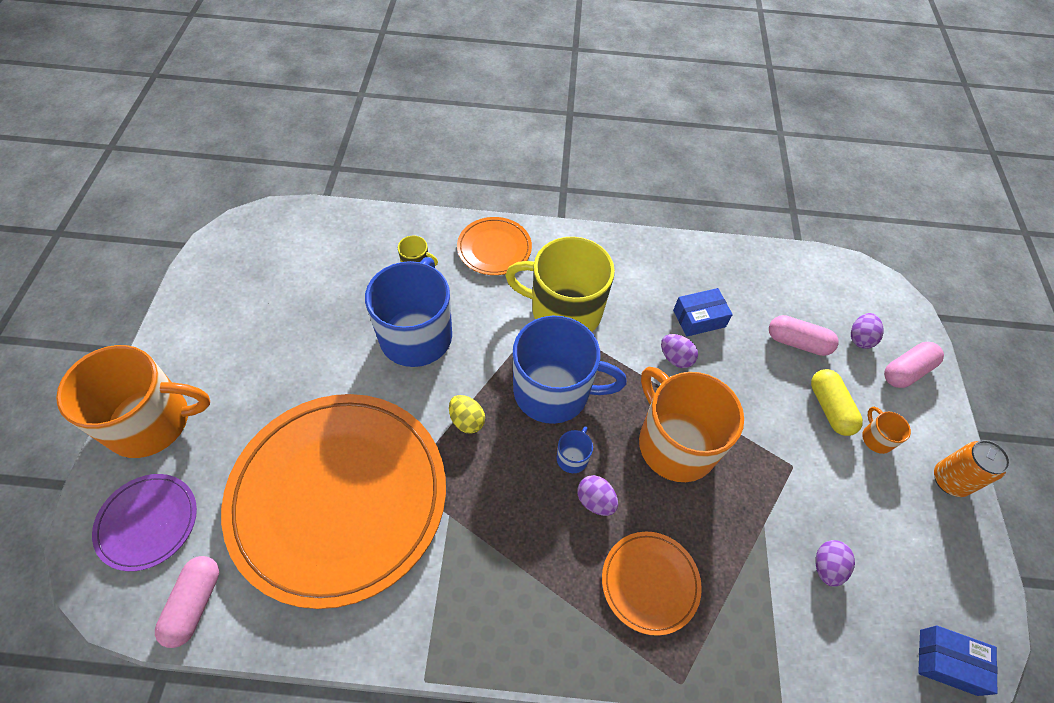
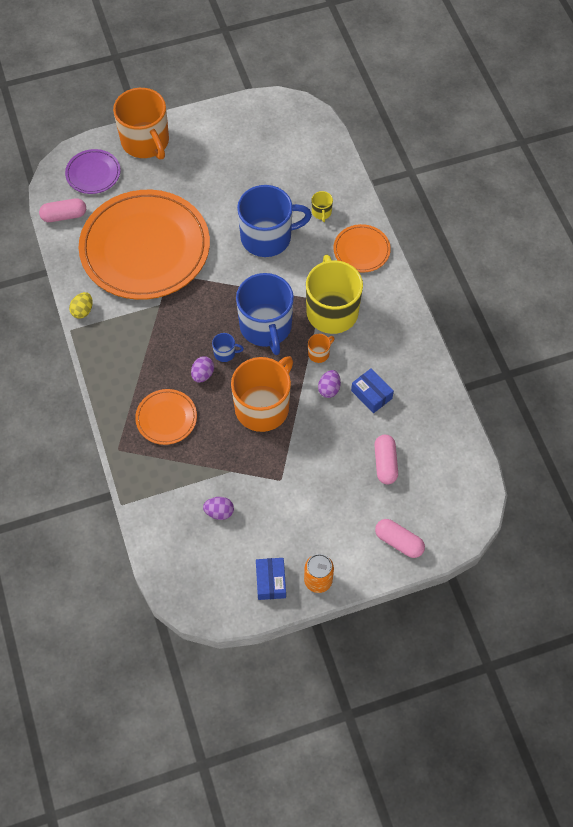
camera: 70 degrees right, 5 degrees up
yellow egg [449,395,485,434] -> yellow egg moved to [69,292,93,319]
yellow capsule [811,369,863,436] -> none
purple egg [851,313,884,349] -> none
orange mug [862,407,911,454] -> orange mug moved to [308,334,334,363]
blue box [918,625,998,696] -> blue box moved to [256,558,286,600]

